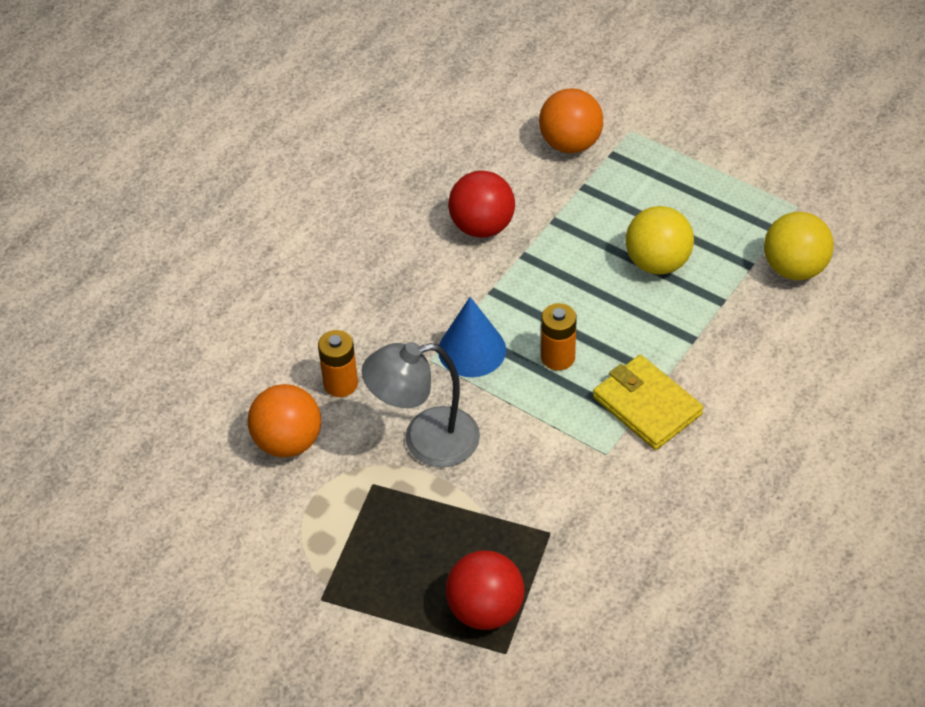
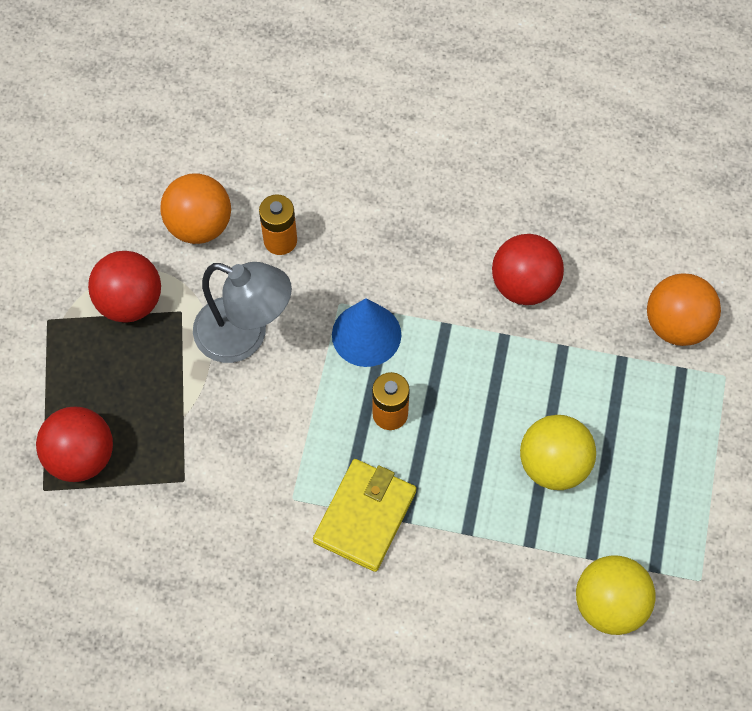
camera: 65 degrees right, 15 degrees up
grey lamp [362,342,480,467] -> grey lamp turned 150 degrees clockwise [193,262,292,363]
none -> red ball [88,251,161,323]

